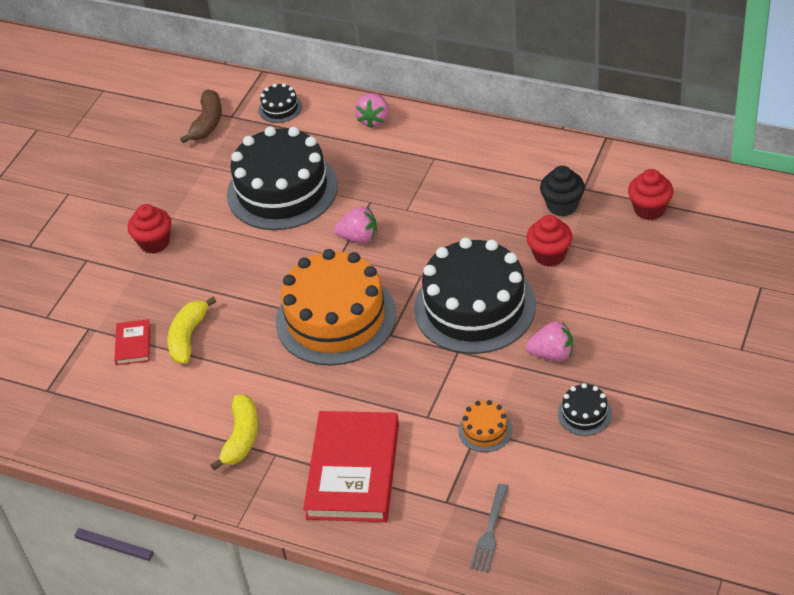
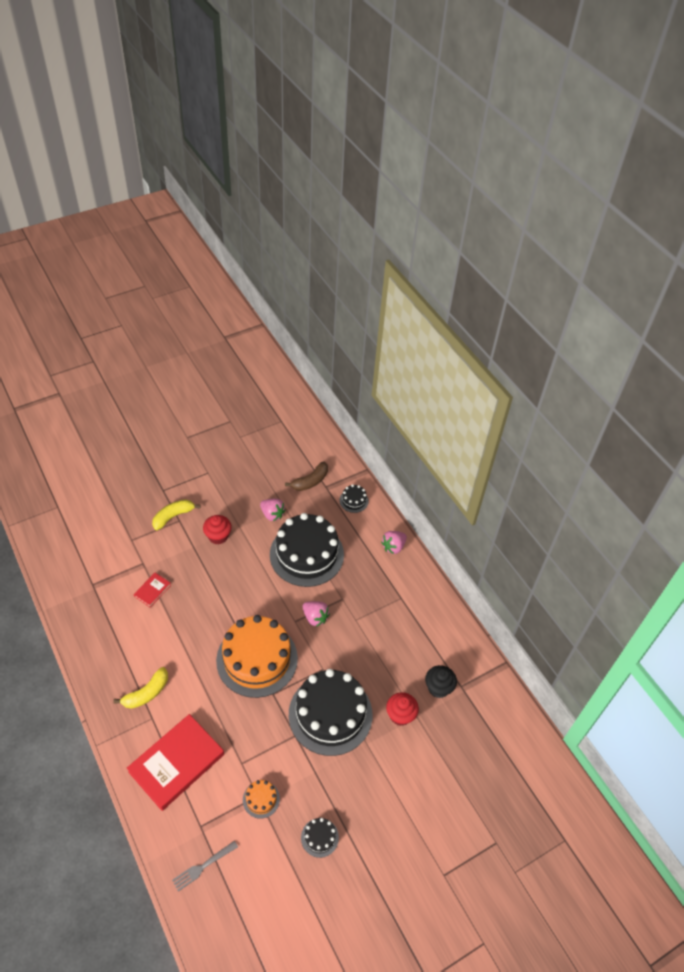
camera: 30 degrees right, 5 degrees up
yellow banana [167,297,216,364] -> yellow banana moved to [152,499,201,530]
pink strawberry [526,321,573,362] -> pink strawberry moved to [260,499,285,521]
red cupcake [628,169,674,220] -> none

